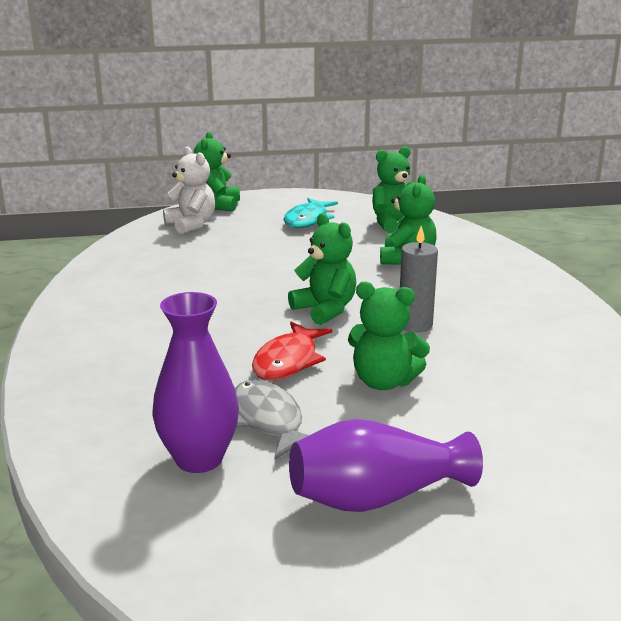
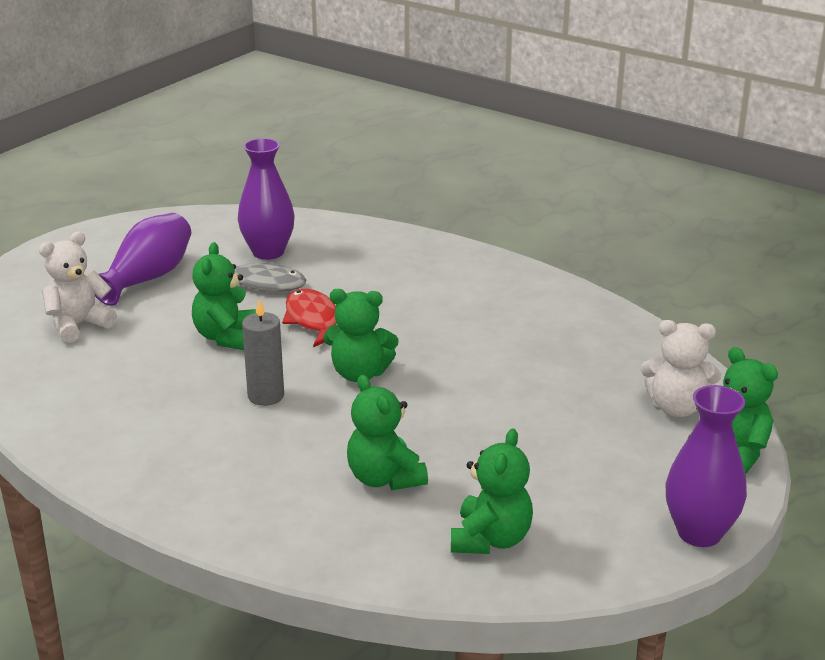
camera: 135 degrees right, 5 degrees up
turquoise fish [283,198,338,228] -> none
green teddy bear [348,281,430,390] -> green teddy bear turned 60 degrees counterclockwise [192,242,256,350]
none -> white teddy bear [39,231,117,343]
none -> purple vase [666,385,747,547]

